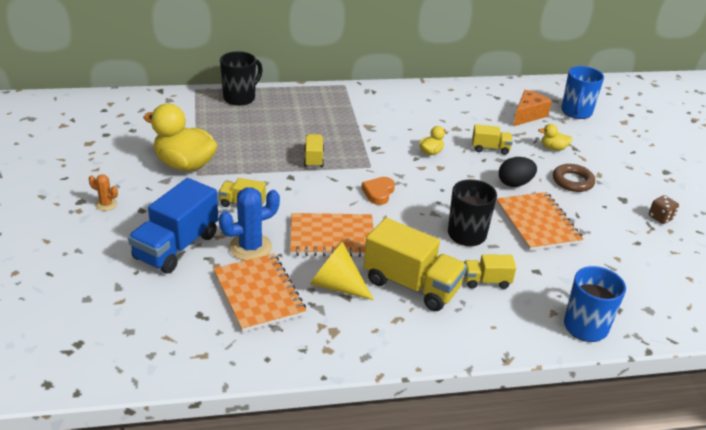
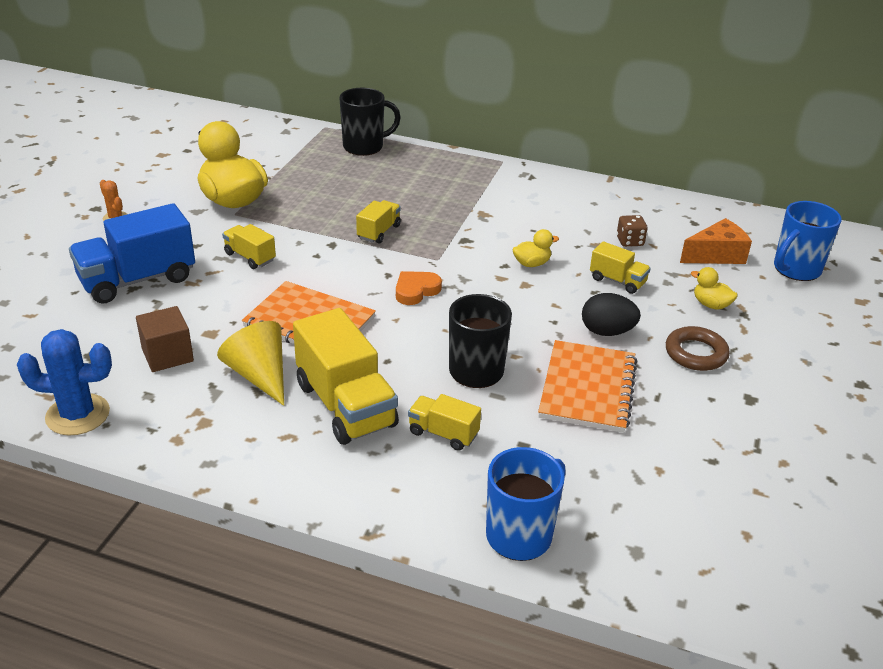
camera: 30 degrees right, 0 degrees up
orange notebook [213,254,306,332] -> brown cube [136,306,194,372]
blue cactus [219,187,280,261] -> blue cactus moved to [17,329,112,435]
brown dice [649,195,679,224] -> brown dice moved to [617,215,648,247]

